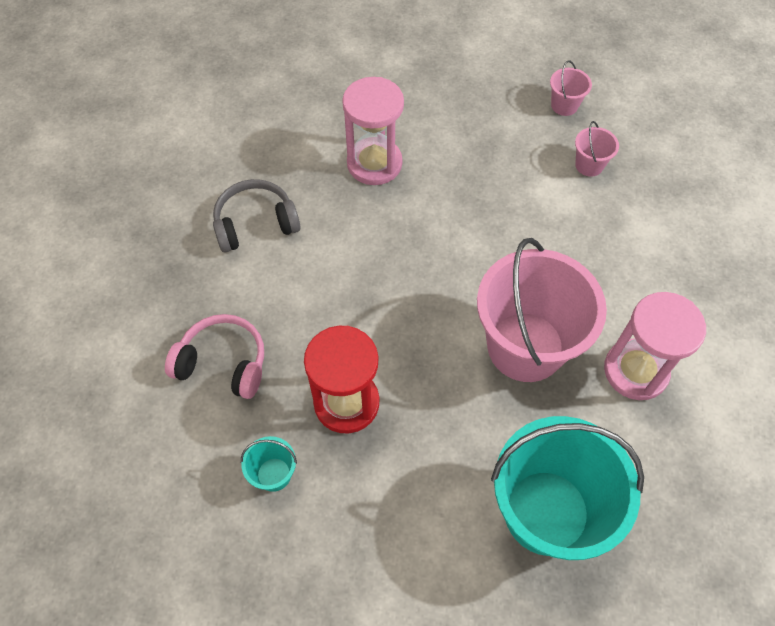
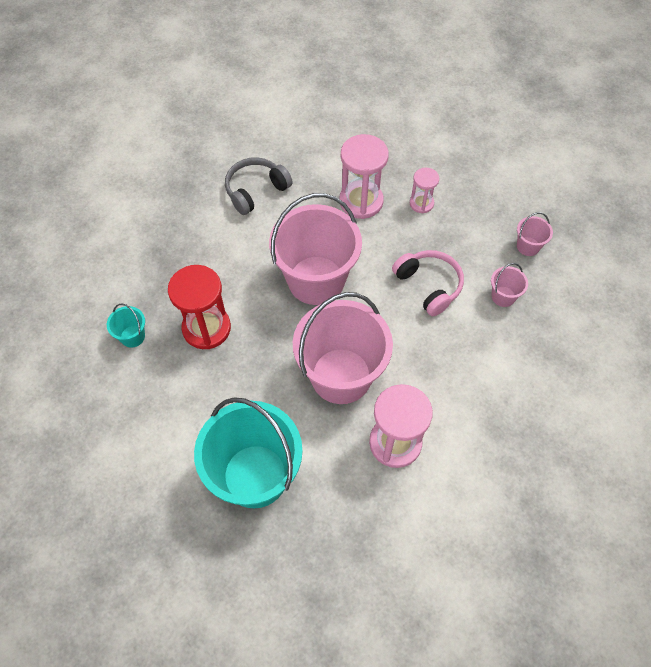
camera: 40 degrees right, 0 degrees up
pink headphones [165,314,264,399] -> pink headphones moved to [392,250,464,316]
grey headphones [213,179,301,253] -> grey headphones turned 60 degrees counterclockwise [225,157,293,215]
none -> pink bucket [269,193,362,305]
none -> pink hourglass [410,167,439,213]

